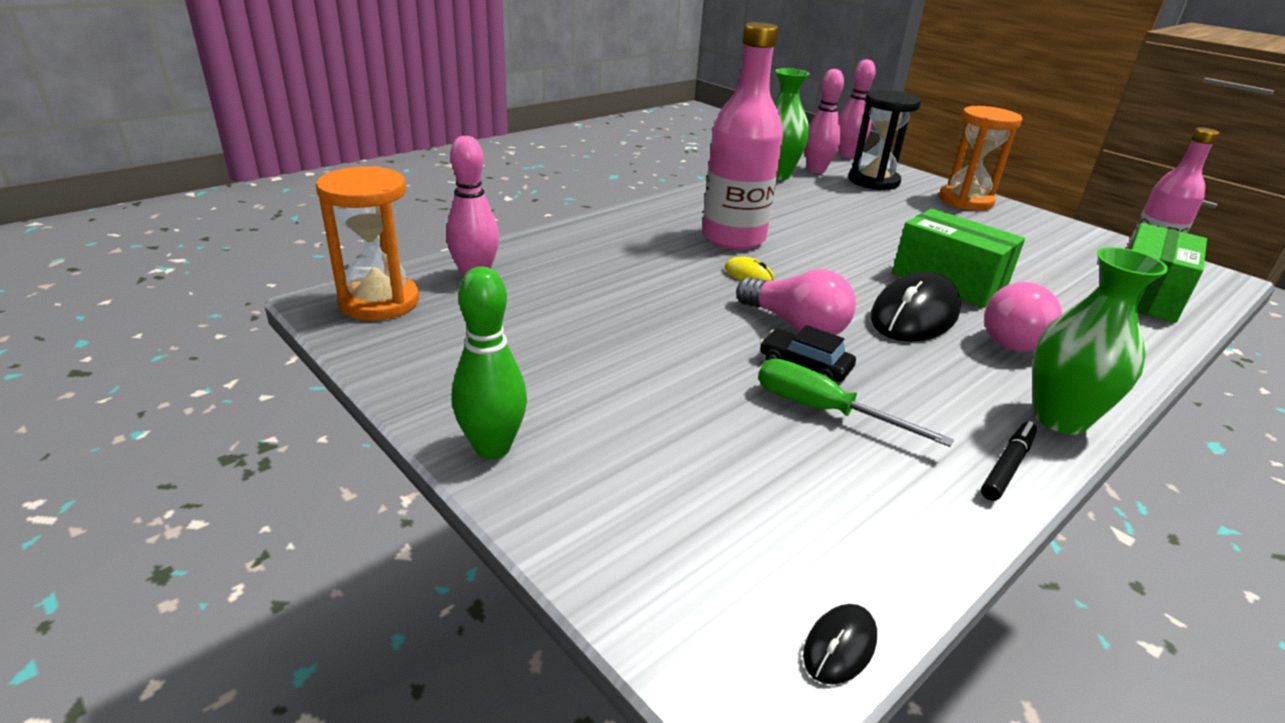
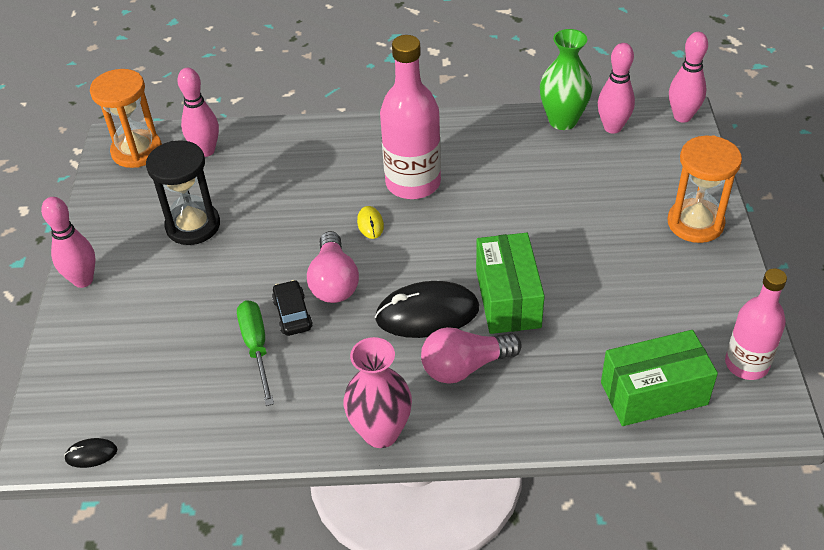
camera: 45 degrees right, 15 degrees up
green bowling pin [452,267,527,459] -> pink bowling pin [41,197,96,288]
black hourglass [849,90,921,190] -> black hourglass moved to [146,140,220,245]
black marker [981,421,1037,501] -> none
green vase [1033,247,1168,435] -> pink vase [344,337,412,448]

